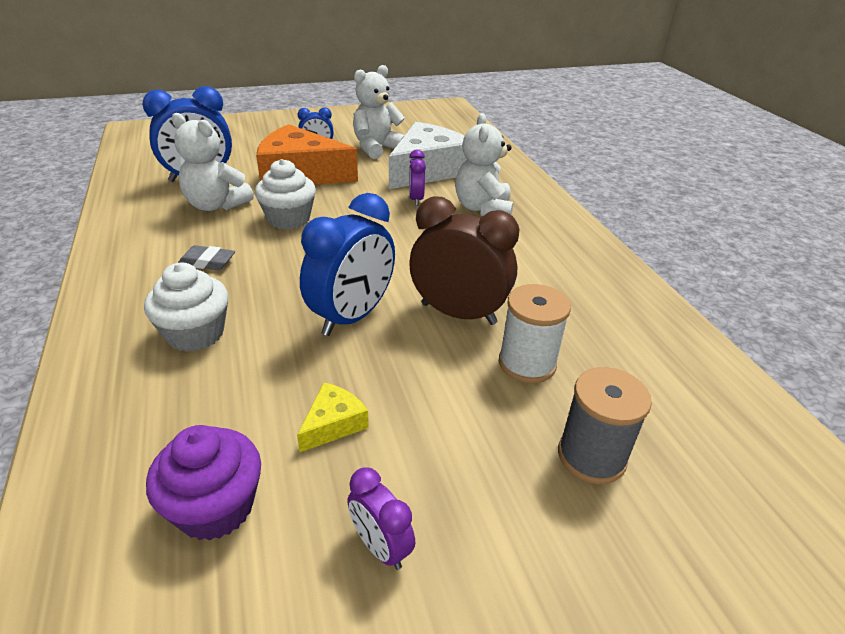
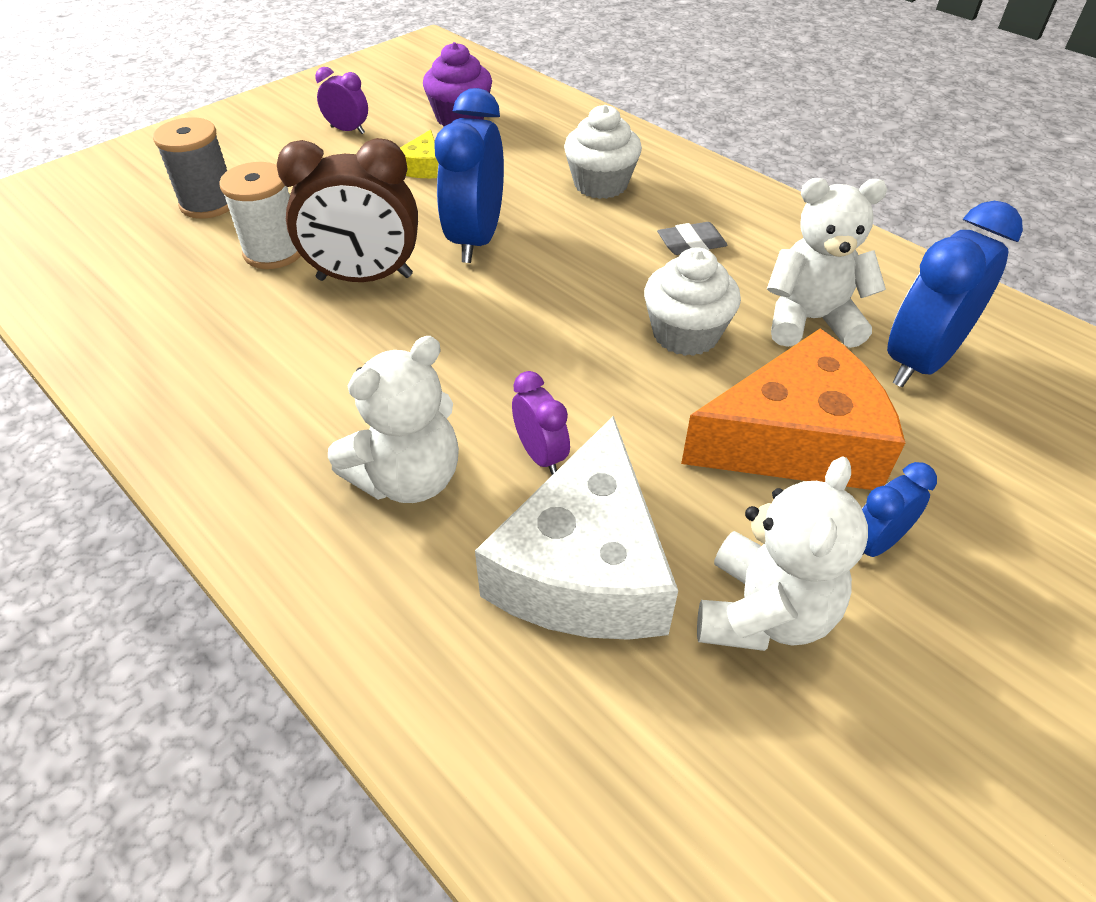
camera: 155 degrees right, 10 degrees up
white teddy bear [455,113,513,216] -> white teddy bear turned 75 degrees clockwise [328,336,459,503]

